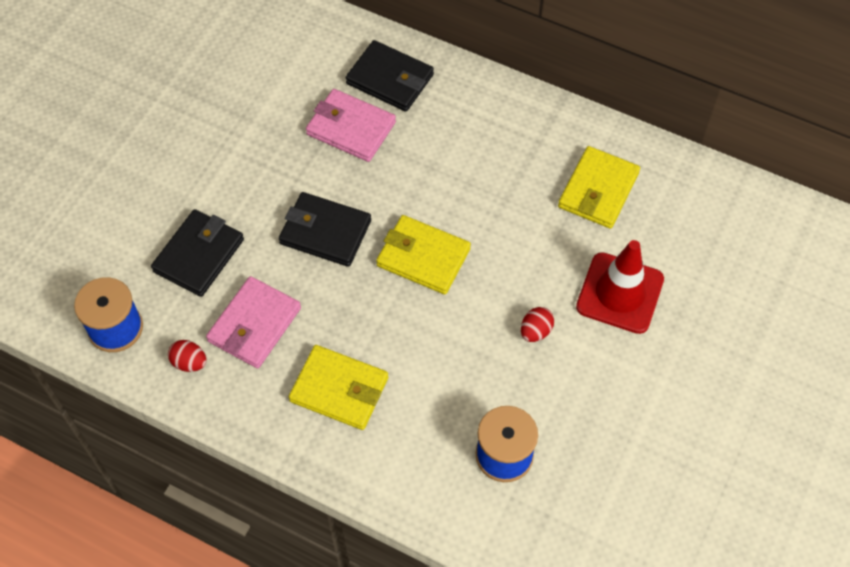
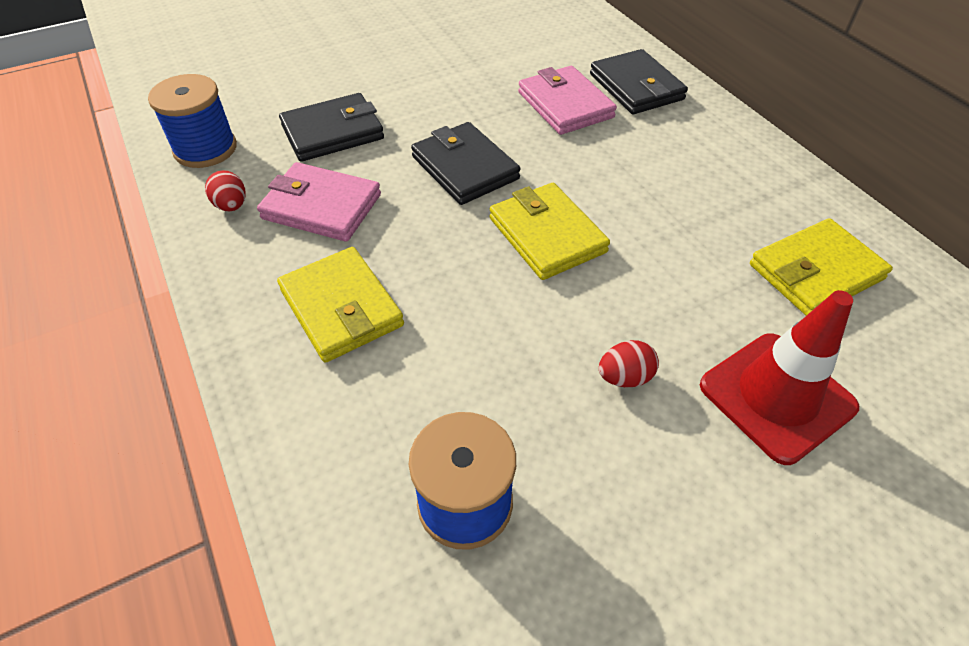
camera: 35 degrees right, 10 degrees down
pink wallet [206,276,301,369] -> pink wallet turned 45 degrees clockwise [257,162,381,242]

